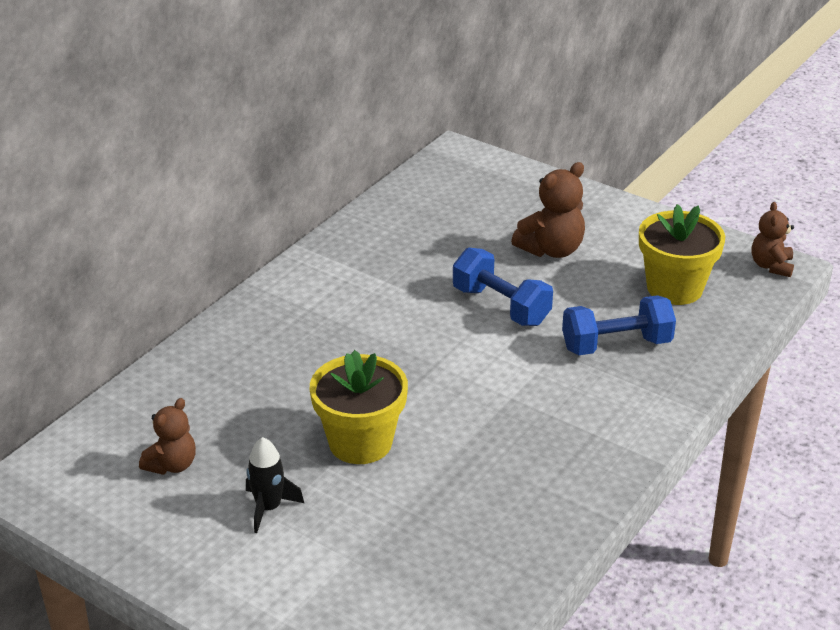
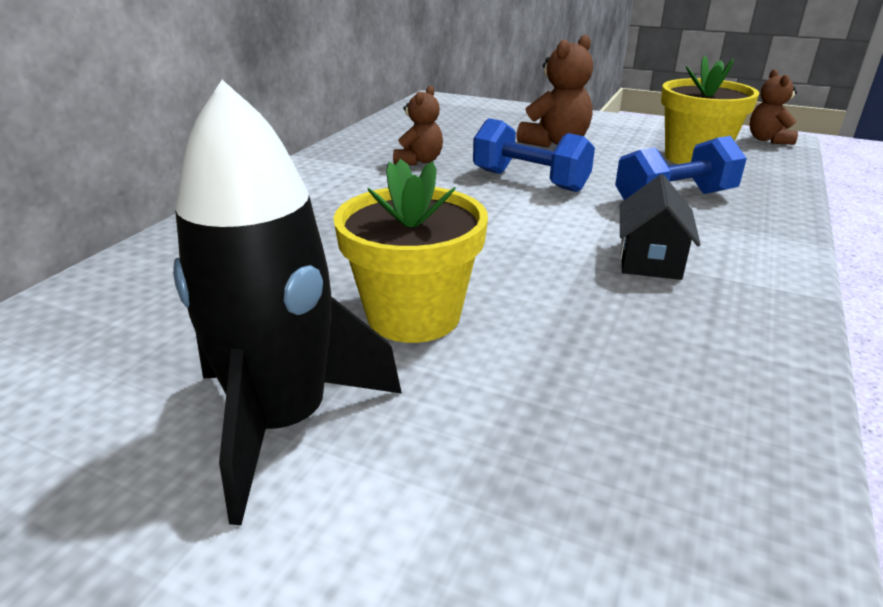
camera: 10 degrees left, 5 degrees down
brown teddy bear [139,398,196,475] -> brown teddy bear moved to [393,86,443,166]
black rocket [246,437,304,533] -> black rocket [173,80,402,525], size x1.98
none -> black house [620,174,701,280]

